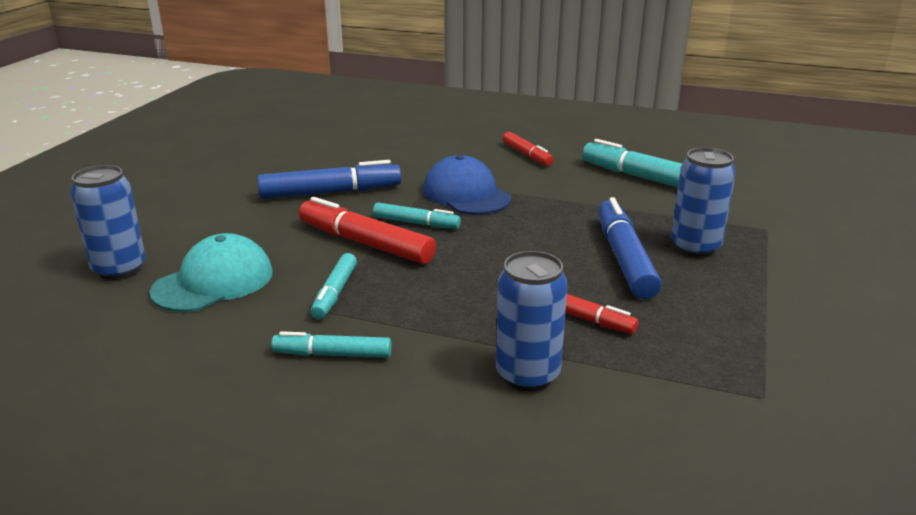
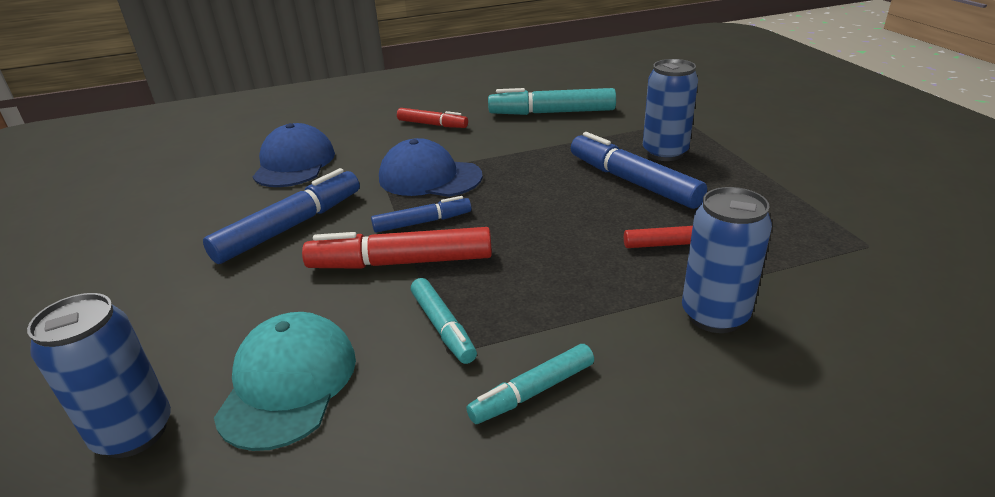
camera: 35 degrees left, 5 degrees up
turquoise marker [373,203,461,229] -> blue marker [371,196,471,233]
none -> blue cap [253,123,335,187]

